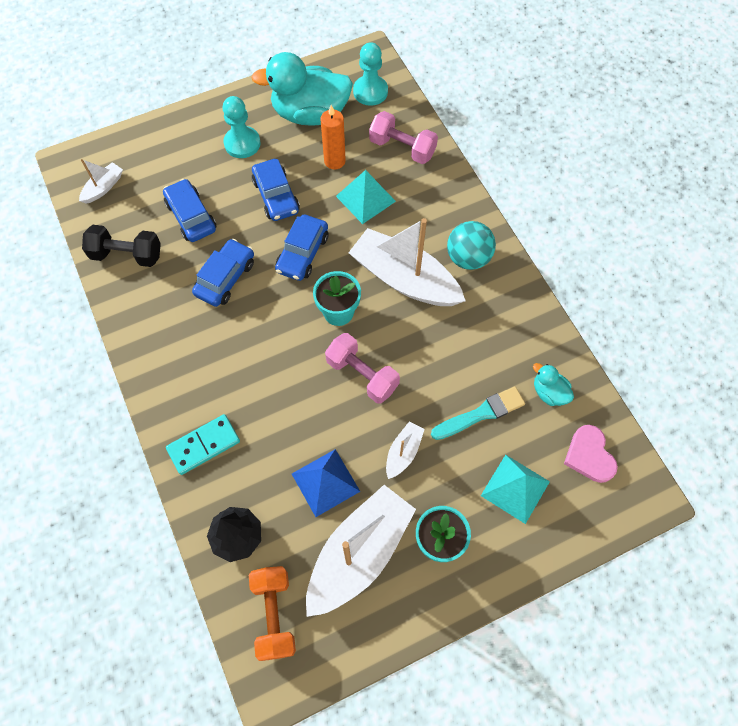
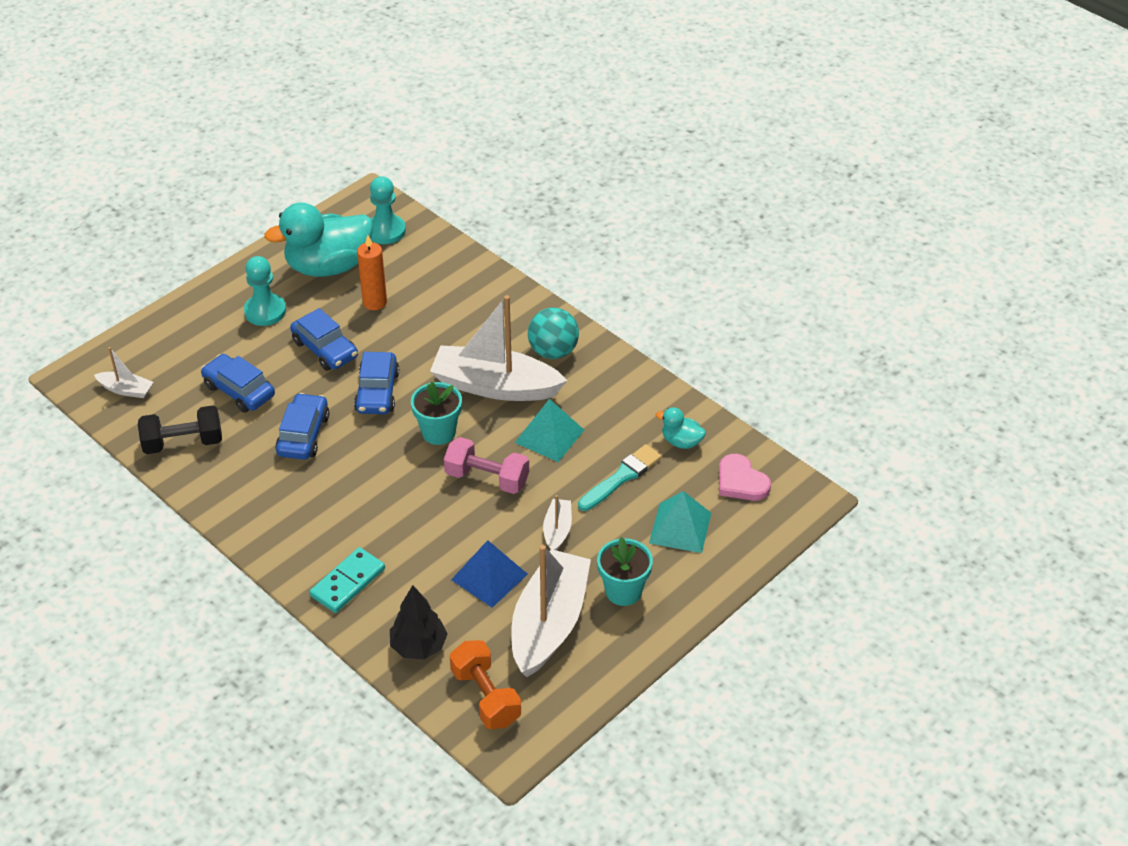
camera: 20 degrees left, 20 degrees down
white boat [79,159,123,204] -> white boat turned 90 degrees clockwise [94,347,153,398]
turquoise pyramid [336,170,396,224] -> turquoise pyramid moved to [515,399,584,462]
pink dumbbell [369,111,438,164] -> none

